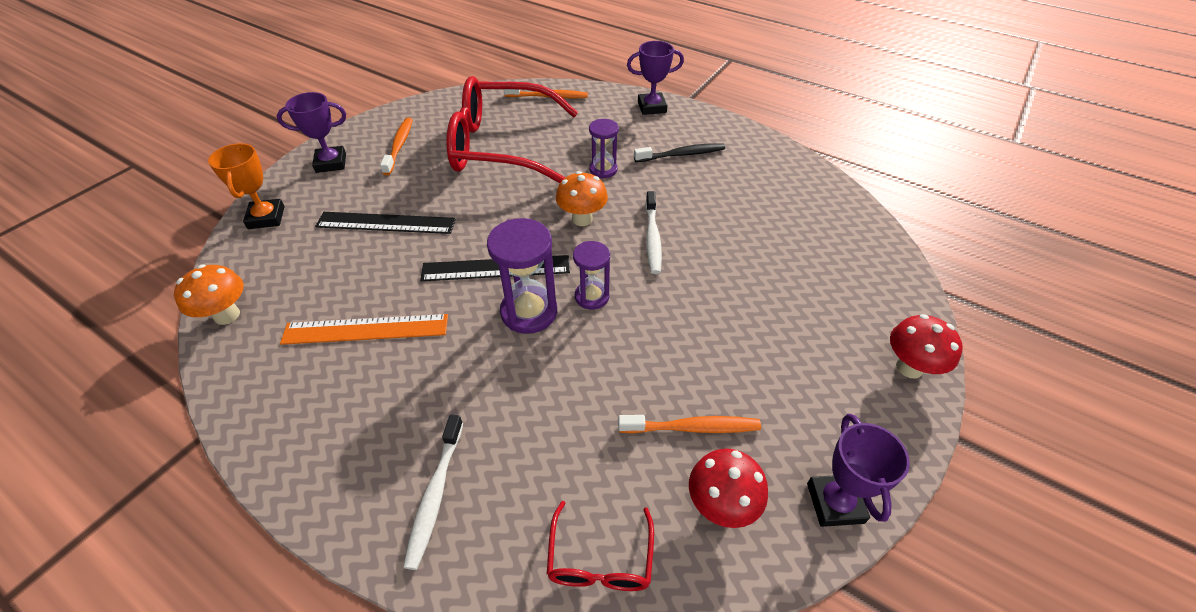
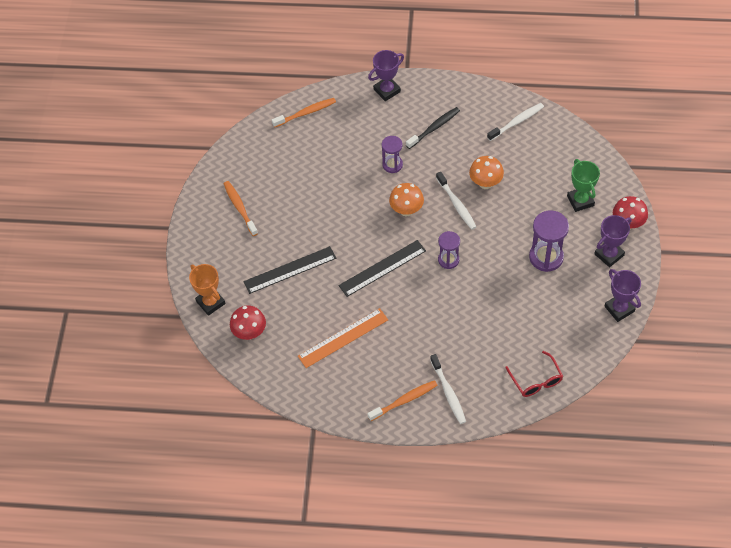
camera: 25 degrees left, 10 degrees up
orange mushroom [174,264,244,325] -> orange mushroom moved to [469,156,504,189]
purple trophy [277,92,346,173] -> purple trophy moved to [594,215,632,267]
red glasses [446,76,578,183] -> none
purple hourglass [487,218,557,334] -> purple hourglass moved to [529,210,569,272]
orange toothbrush [618,415,761,433] -> orange toothbrush moved to [367,380,438,421]
red mushroom [689,448,768,528] -> red mushroom moved to [230,306,266,340]
none -> white toothbrush [487,103,544,141]
none -> green trophy [567,159,600,212]

